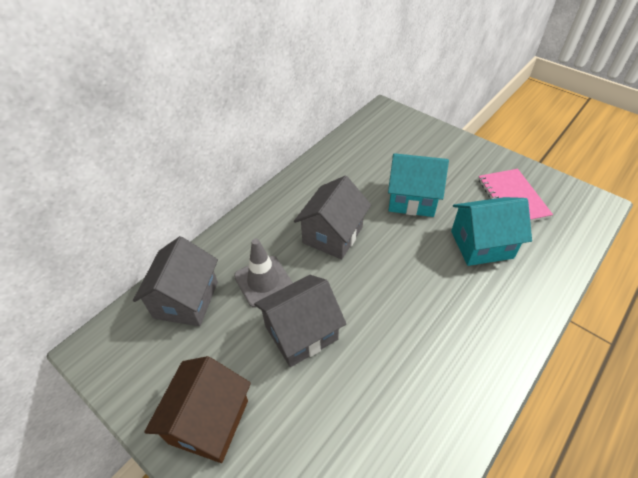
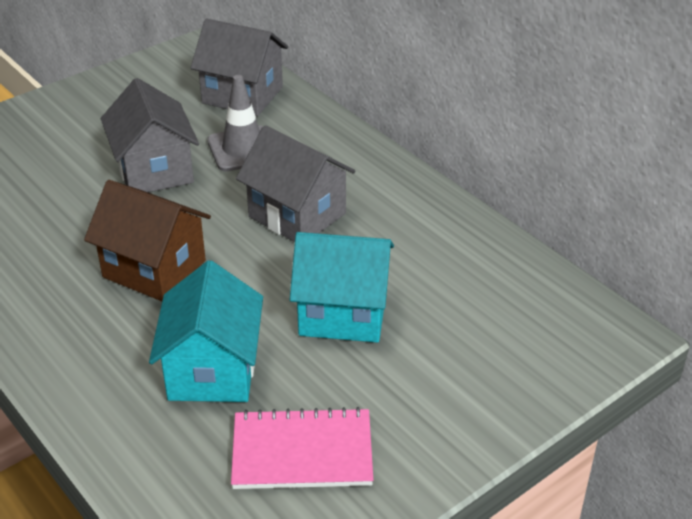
camera: 100 degrees right, 10 degrees down
brown house [144,356,251,463] -> brown house moved to [84,180,211,301]
turquoise house [388,153,449,217] -> turquoise house turned 75 degrees clockwise [290,232,394,343]

